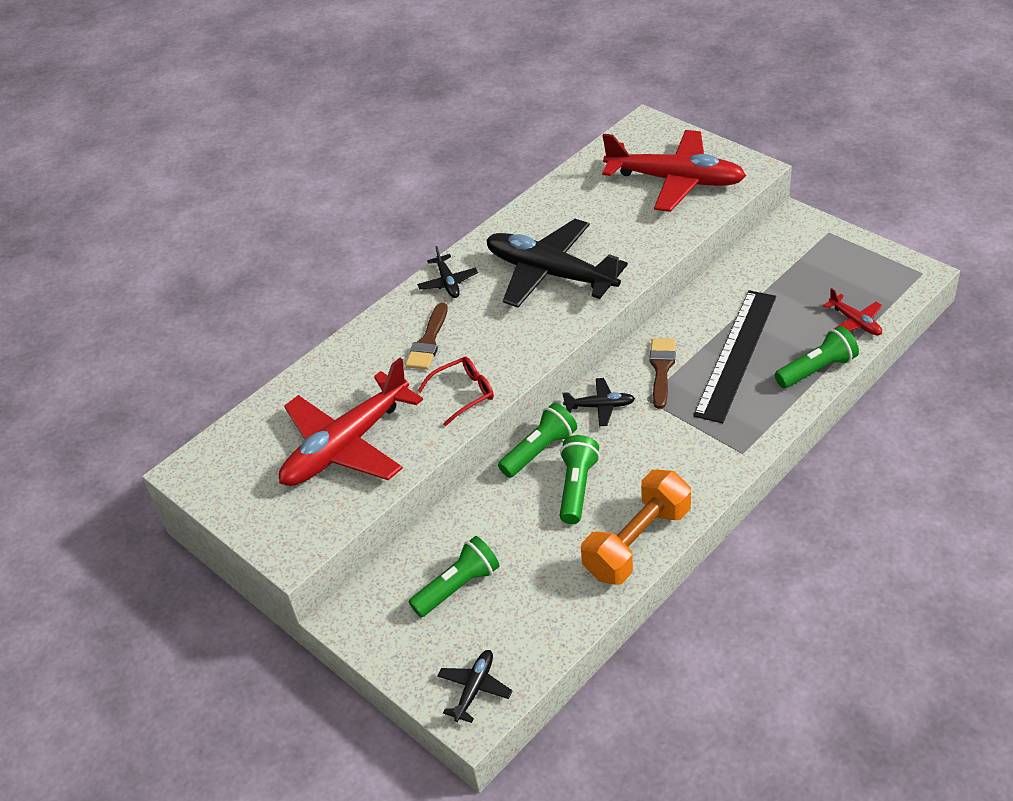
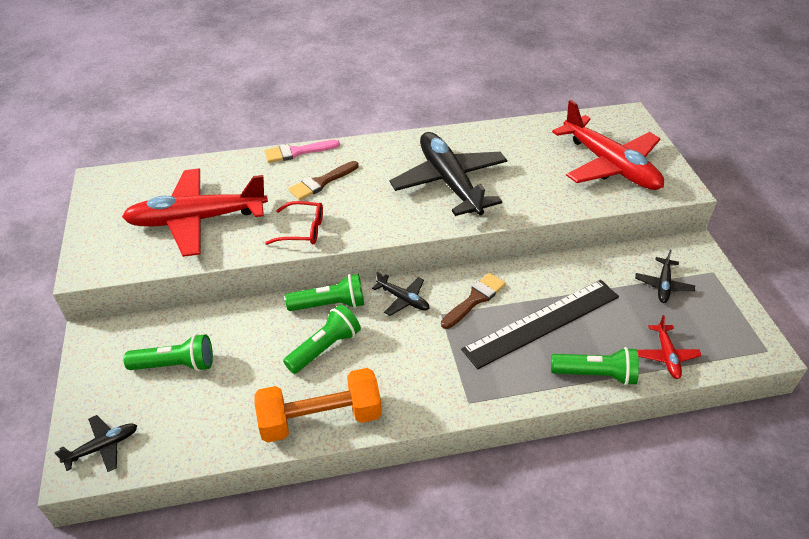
camera: 30 degrees right, 0 degrees up
black plane [417,246,478,298] -> black plane moved to [635,250,695,303]
none -> pink brush [264,140,340,163]

